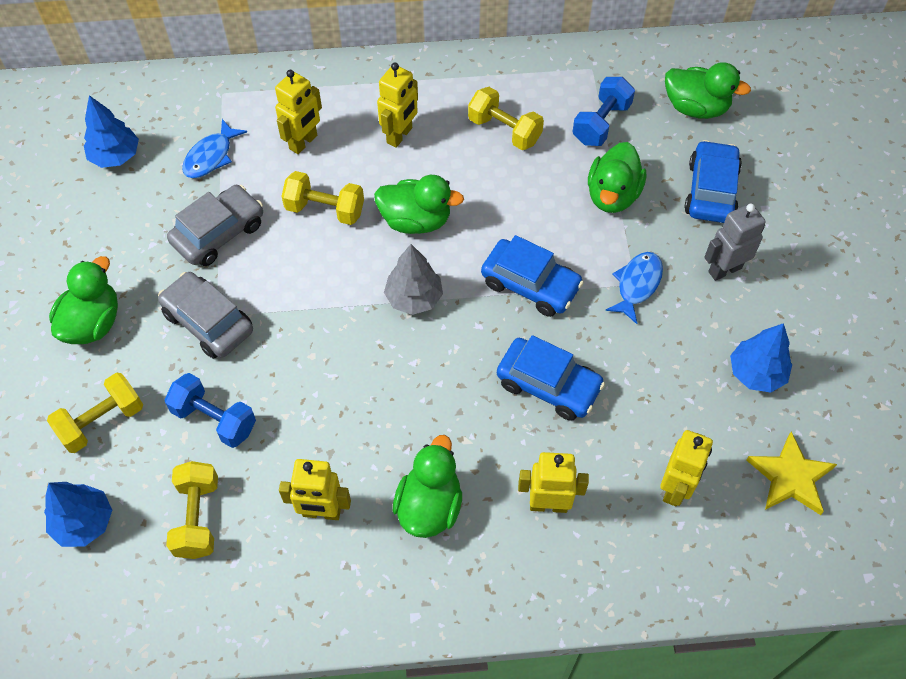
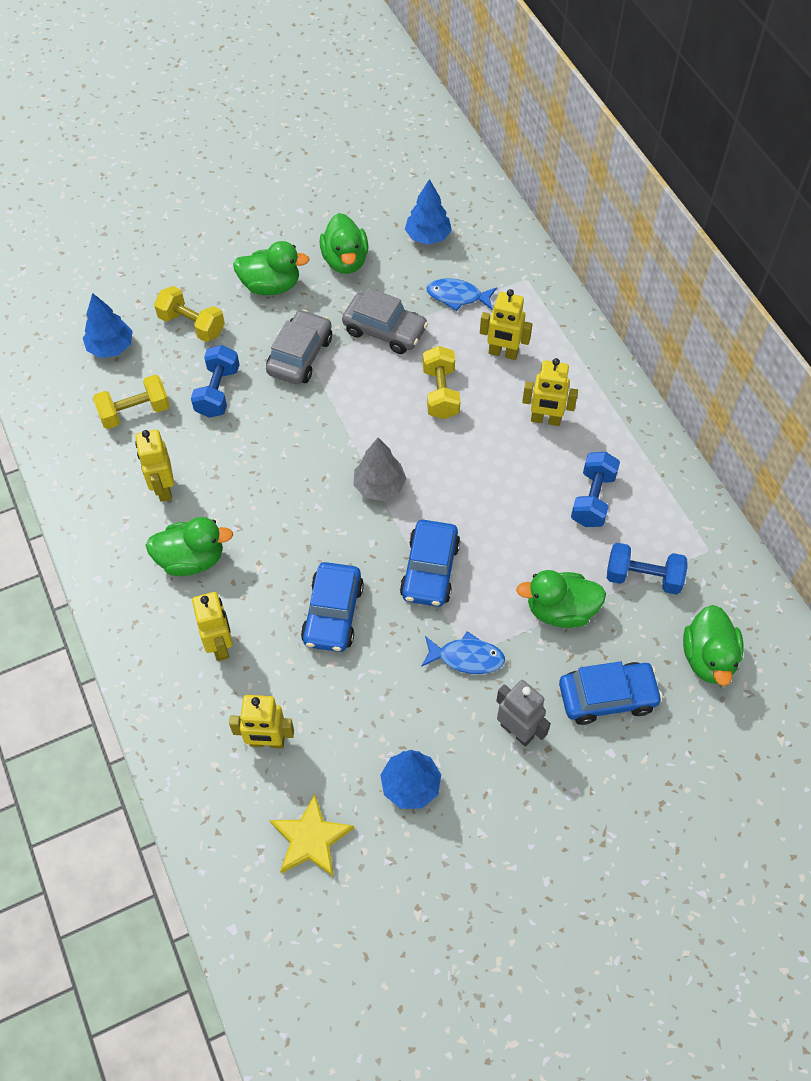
camera: 70 degrees right, 0 degrees up
green duck [374,175,464,234] -> green duck moved to [319,213,368,274]
yellow dumbbell [468,87,544,150] -> blue dumbbell [571,452,620,527]

